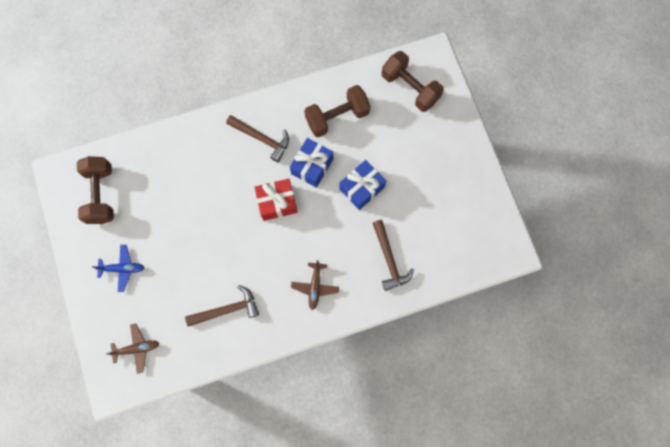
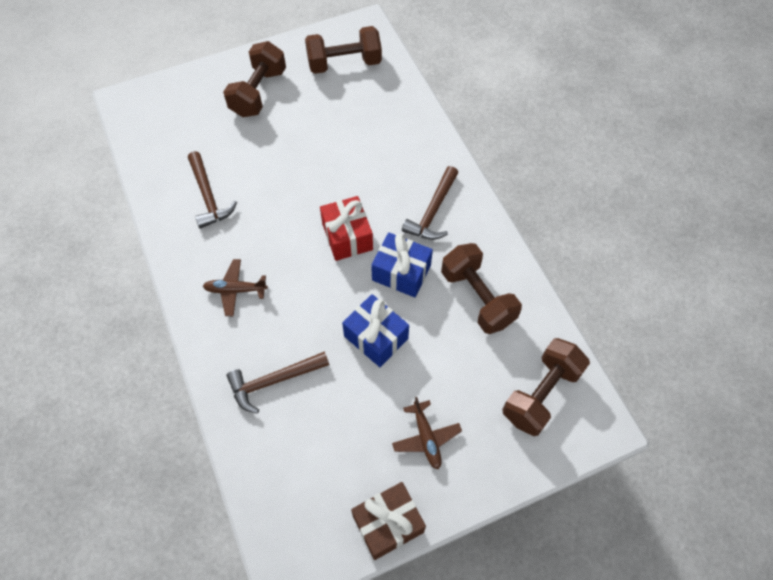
camera: 85 degrees right, 15 degrees down
blue plane [92,245,144,292] -> brown dumbbell [223,41,286,117]
brown plane [106,324,160,374] -> brown plane moved to [392,397,462,469]
none -> brown gift [351,482,426,560]

